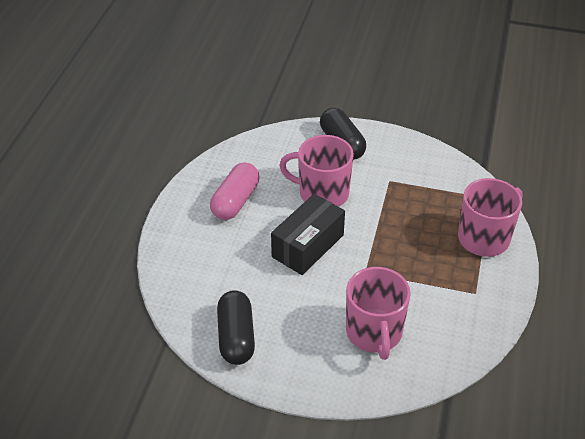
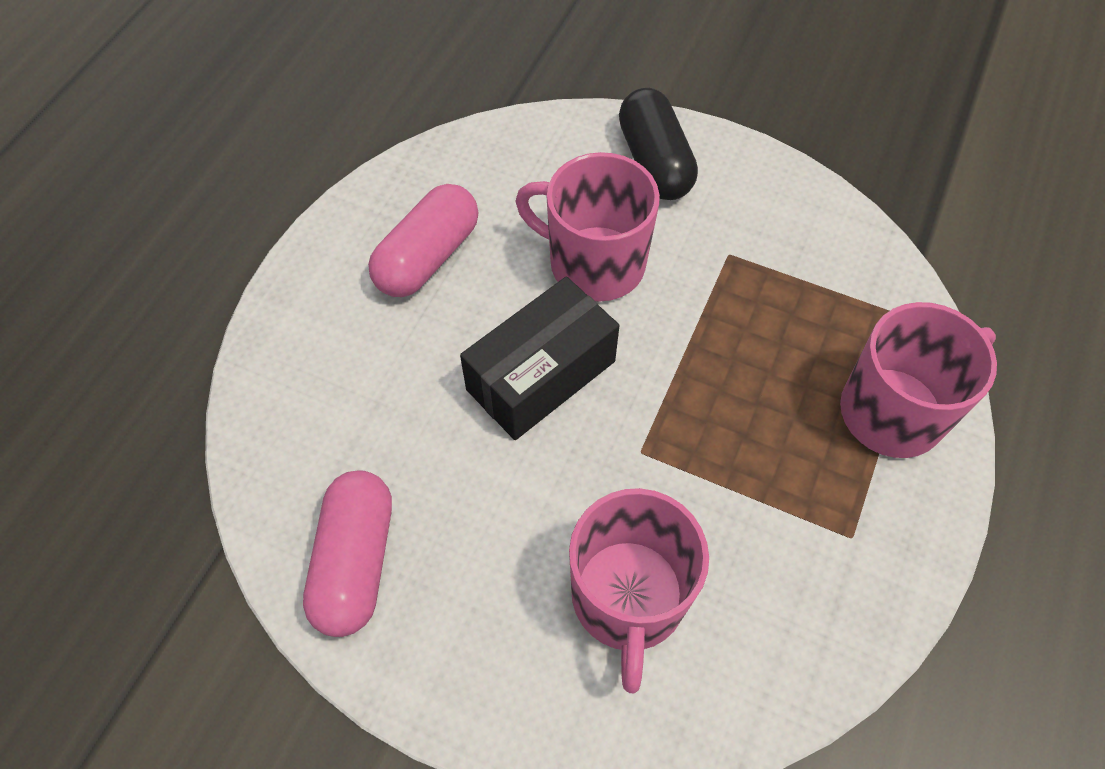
camera: 10 degrees right, 15 degrees up
black capsule [217,290,255,365] -> pink capsule [303,470,392,637]

